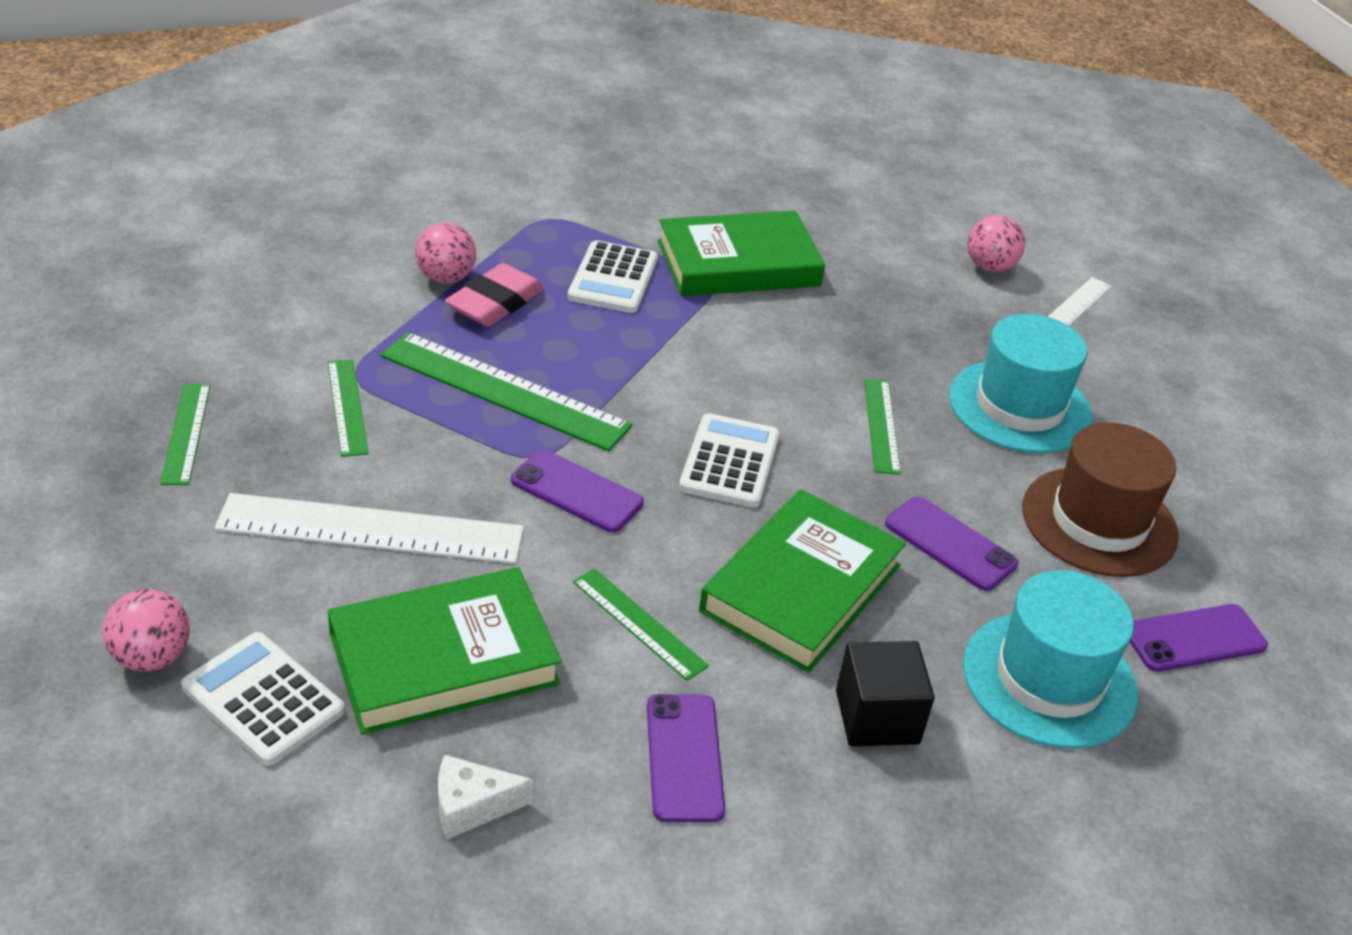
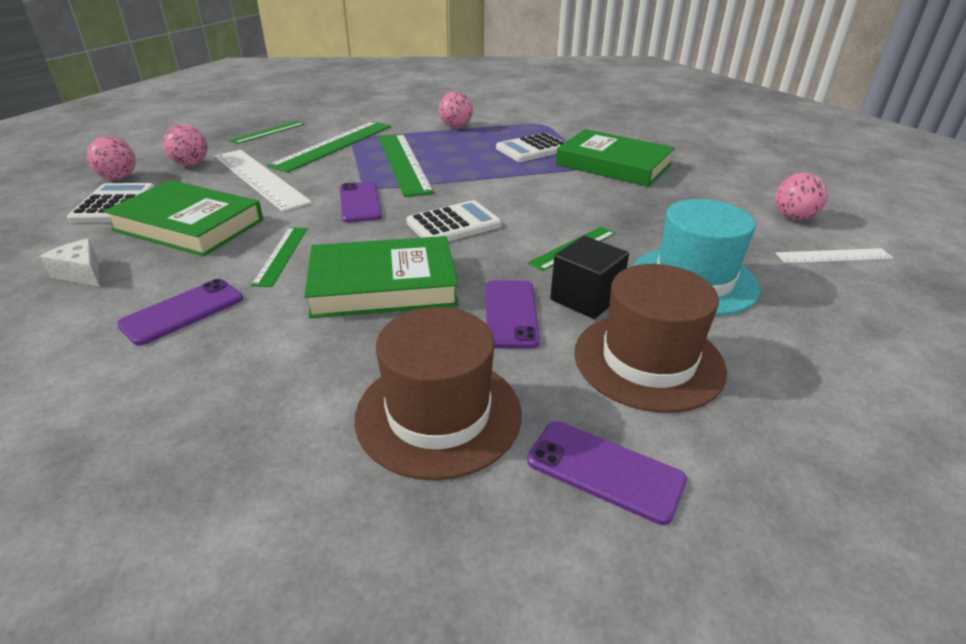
camera: 50 degrees right, 5 degrees down
green ruler [328,359,369,457] -> green ruler [267,121,391,173], size x1.84
pink eraser [445,263,545,326] -> none
black cube [836,641,935,746] -> black cube moved to [550,236,629,319]
turquoise hat [963,570,1138,749] -> brown hat [354,307,522,480]
none -> pink ball [163,124,208,166]

